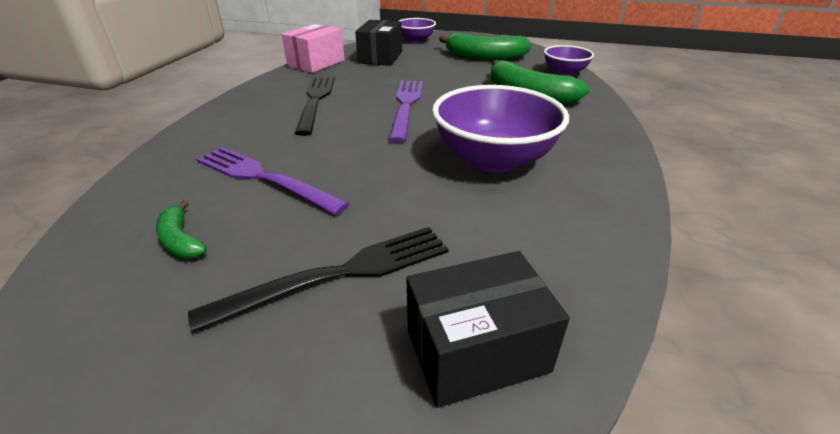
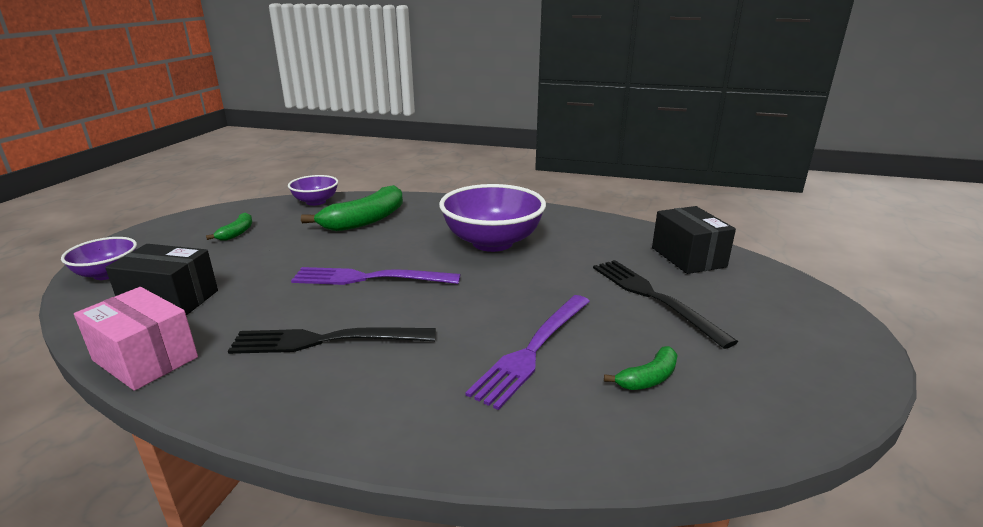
camera: 90 degrees left, 10 degrees down
green banana [439,33,531,61] -> green banana [206,213,252,241], size x0.50

